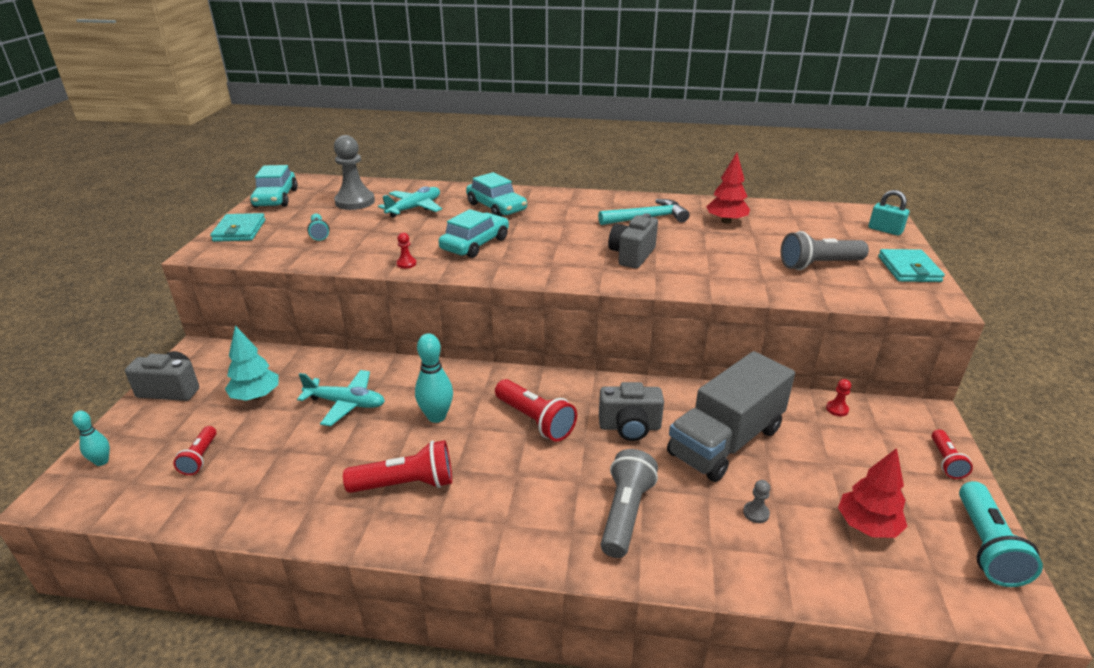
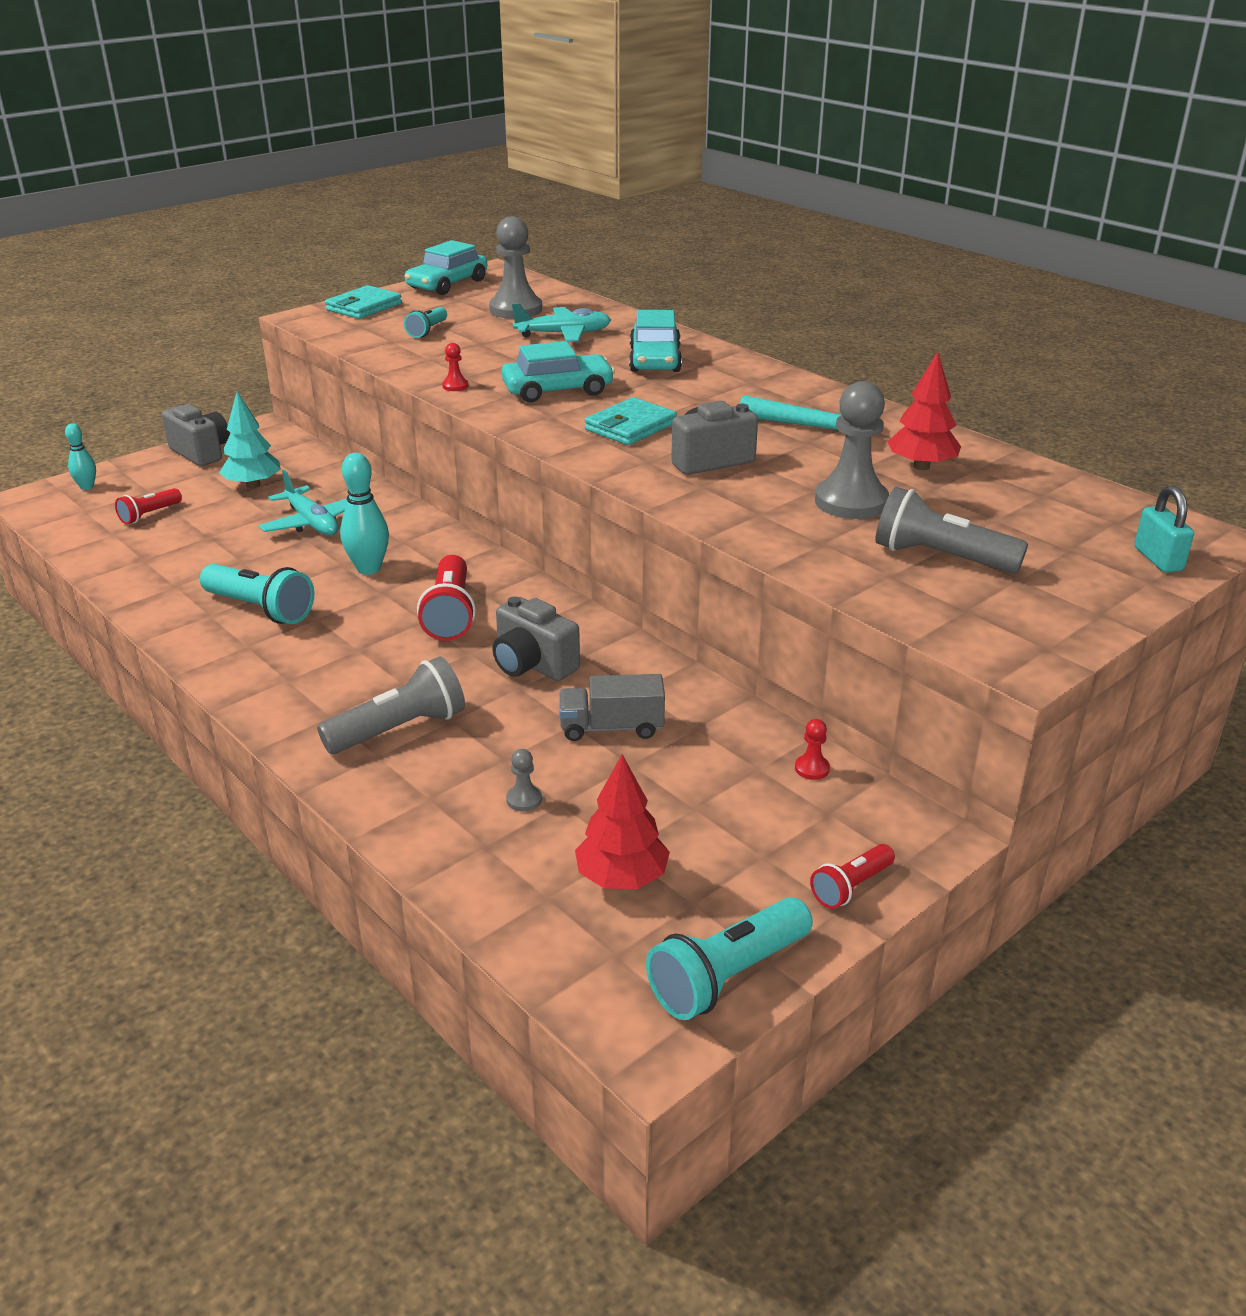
camera: 40 degrees right, 0 degrees up
red flashlight [343,440,452,493] -> turquoise flashlight [200,564,314,624]
grey truck [667,351,795,482] -> grey truck [559,674,665,741], size x0.52
turquoise wallet [878,249,945,282] -> turquoise wallet moved to [585,397,677,445]
none -> grey pawn [815,381,889,519]

